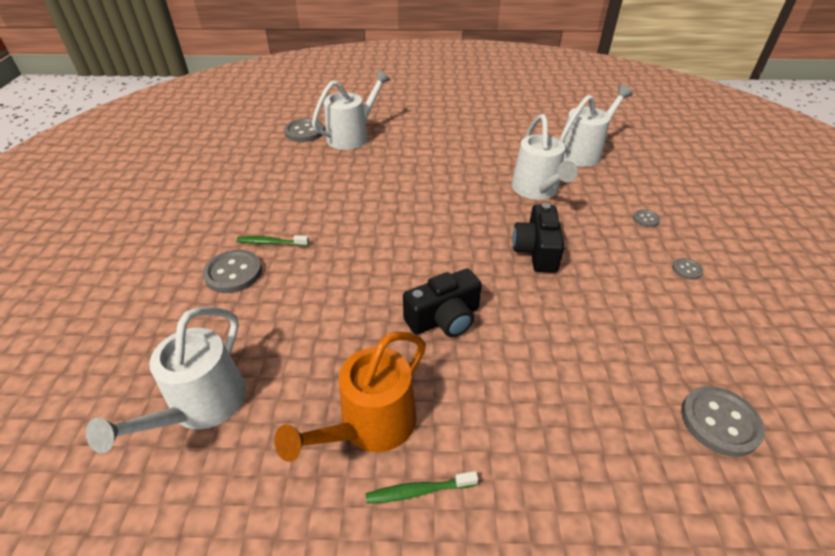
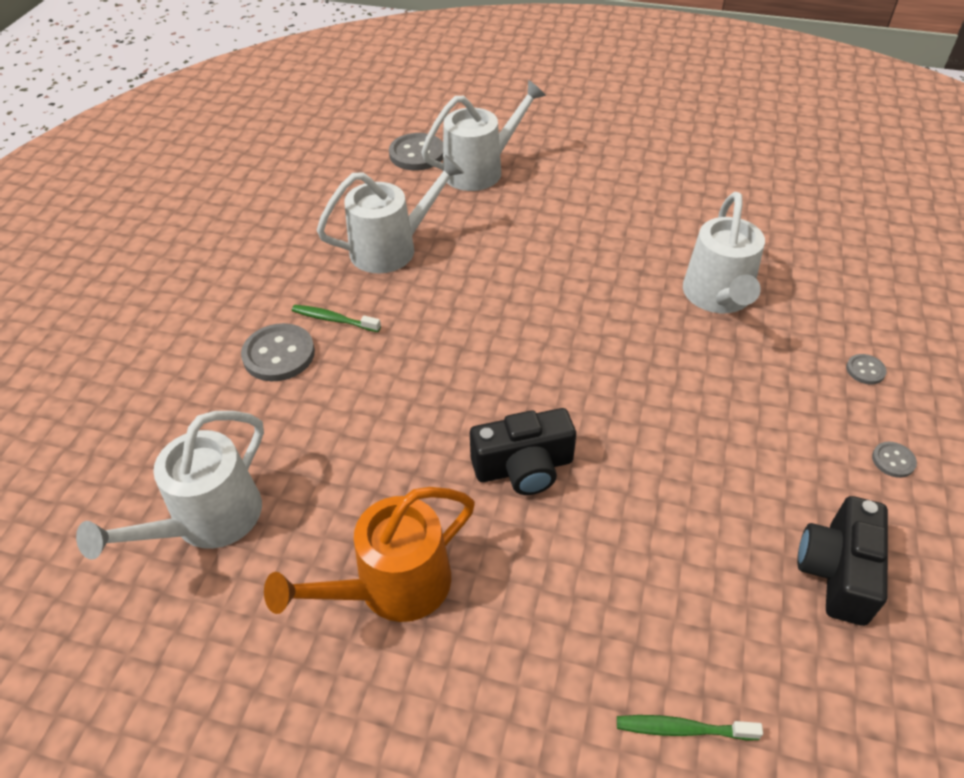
camera: 15 degrees right, 5 degrees up
green toothbrush [366,471,478,503] -> green toothbrush moved to [617,715,763,741]
black camera [512,203,565,273] -> black camera moved to [797,496,888,626]
white watering can [560,85,633,167] -> white watering can moved to [317,155,464,274]
grey button [681,386,765,457] -> none

